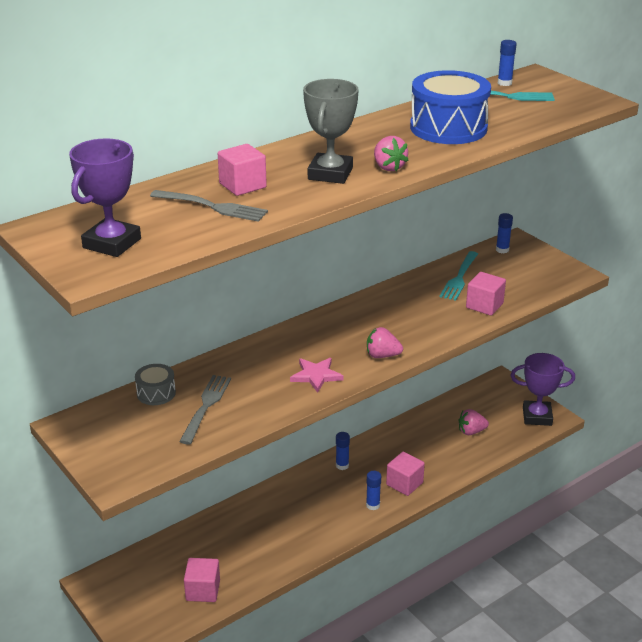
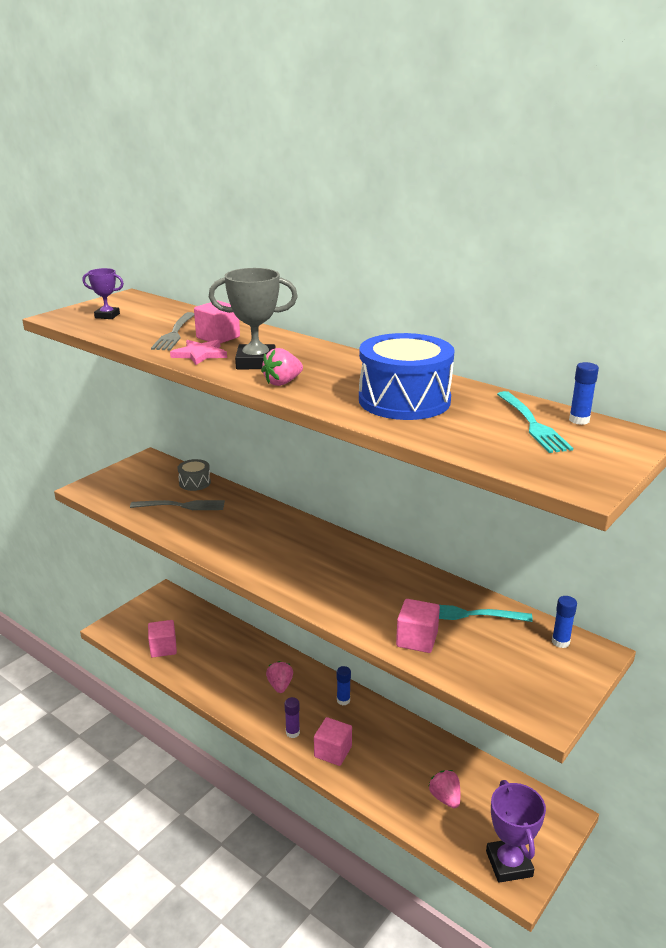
camera: 75 degrees right, 5 degrees down
purple trophy [69,138,141,257] -> purple trophy [82,268,124,319], size x0.58
pink star [290,358,344,393] -> pink star moved to [170,340,227,365]
blue glue stick [366,471,381,510] -> purple glue stick [284,697,300,738]
pink strawberry [367,327,403,358] -> pink strawberry moved to [266,661,293,693]

